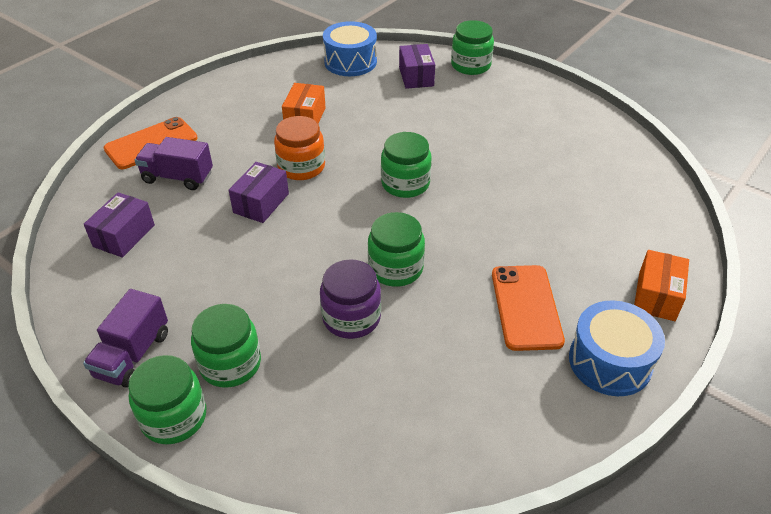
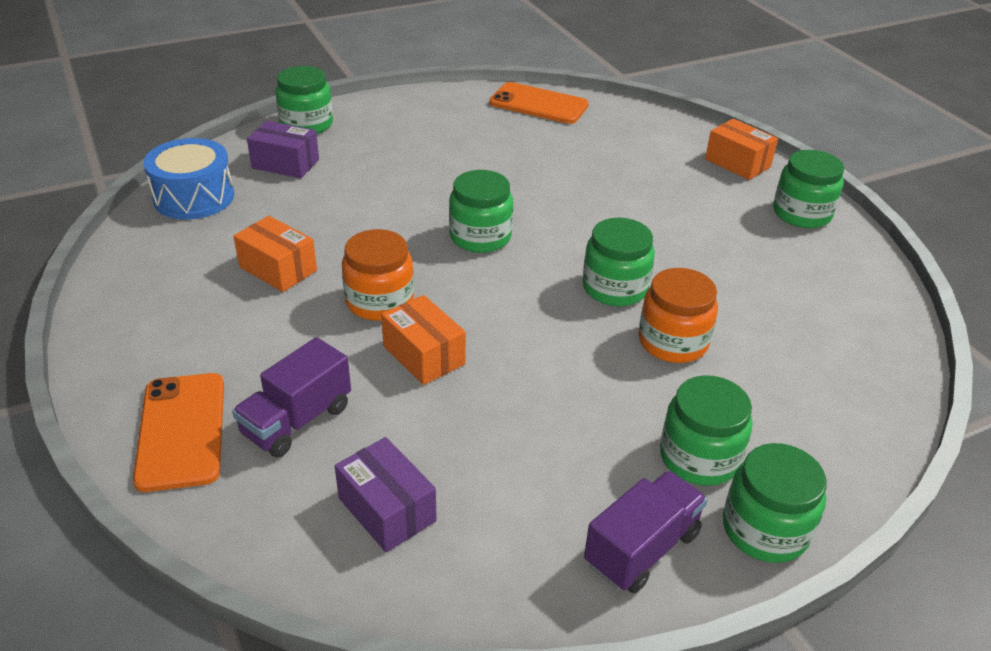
camera: 65 degrees left, 5 degrees down
purple truck [83,289,168,388] -> purple truck turned 90 degrees counterclockwise [584,470,708,594]
purple box [229,162,289,223] -> orange box [381,295,466,385]
purple jar [320,259,381,339] -> orange jar [638,268,718,363]
orange phone [492,265,565,351] -> orange phone moved to [489,82,589,124]
blue drum [569,300,665,396] -> green jar [773,150,844,228]

